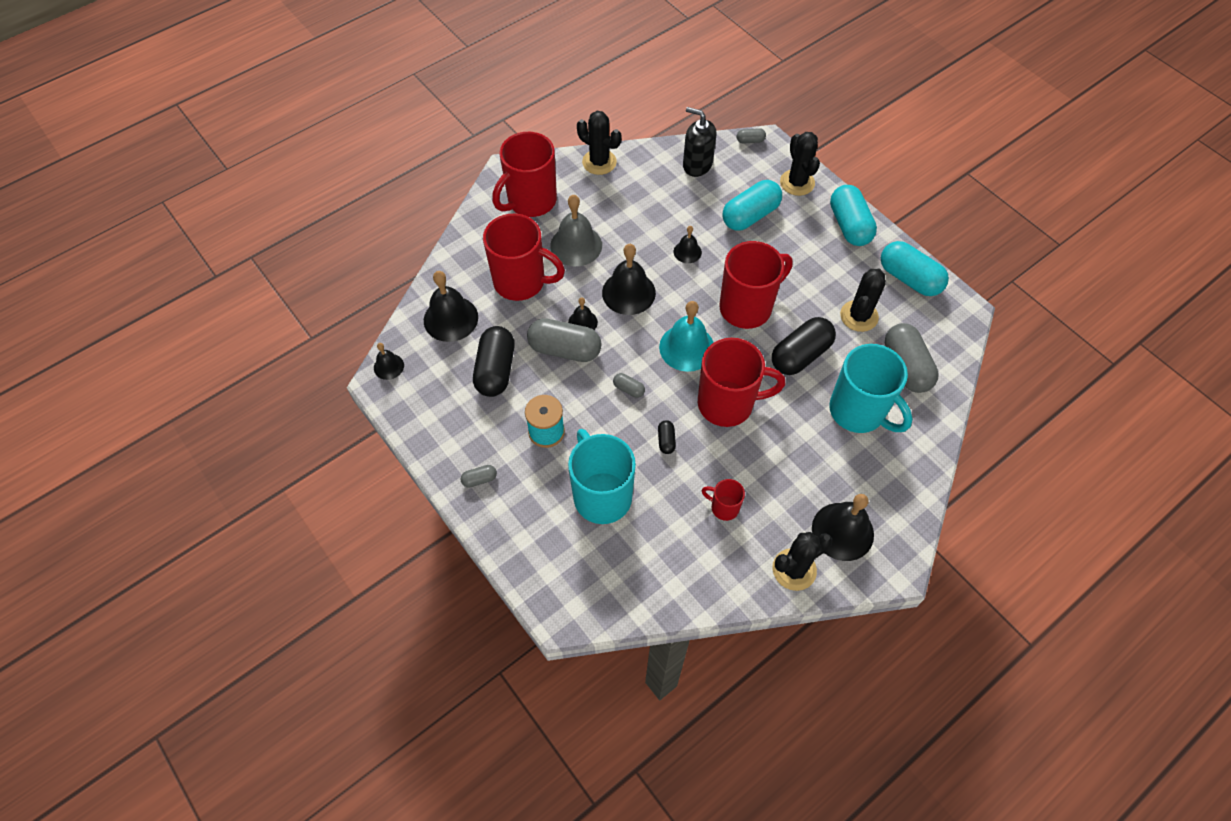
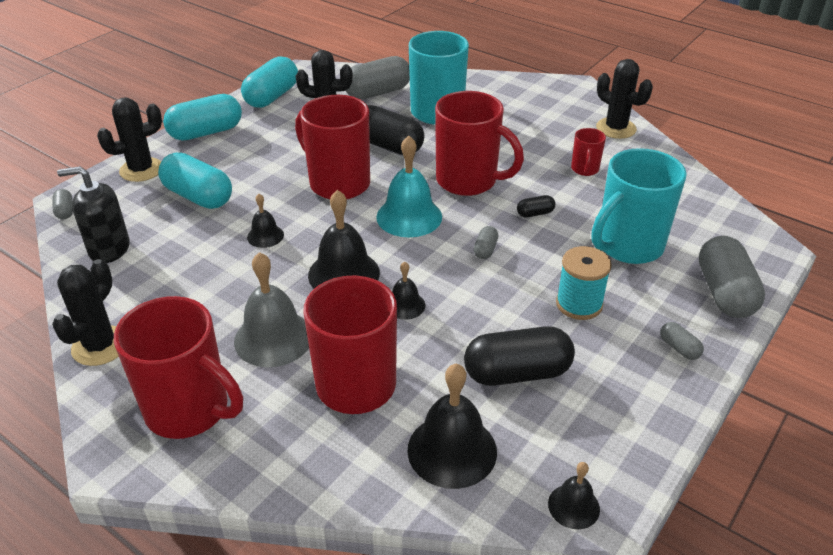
camera: 105 degrees left, 20 degrees down
grey capsule [527,318,602,362] -> grey capsule moved to [699,236,765,318]
black soap dispenser [683,107,716,177] -> black soap dispenser turned 75 degrees clockwise [57,166,130,263]
red mug [698,338,785,427] -> red mug turned 135 degrees clockwise [435,91,524,196]
black bell [812,494,874,561] -> none

